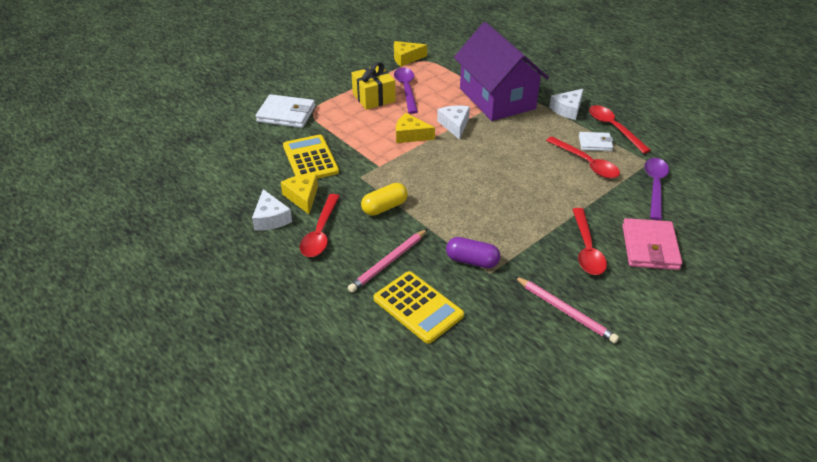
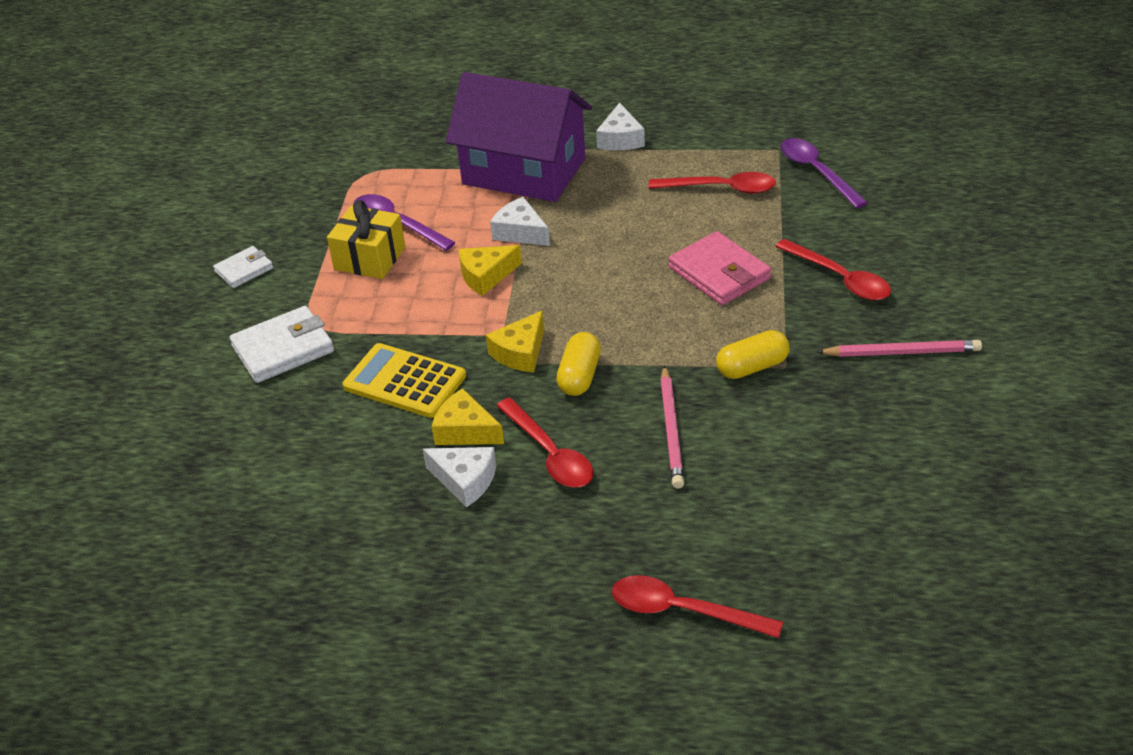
camera: 40 degrees left, 0 degrees up
yellow calculator [374,271,464,344] -> none
yellow cheese [394,41,427,67] -> yellow cheese moved to [486,310,544,372]
purple capsule [446,237,501,268] -> yellow capsule [716,330,790,379]
white wallet [579,132,613,151] -> white wallet moved to [213,246,273,288]
red spoon [589,105,651,154] -> red spoon moved to [612,575,783,638]
pink wallet [622,218,682,270] -> pink wallet moved to [669,231,771,305]

